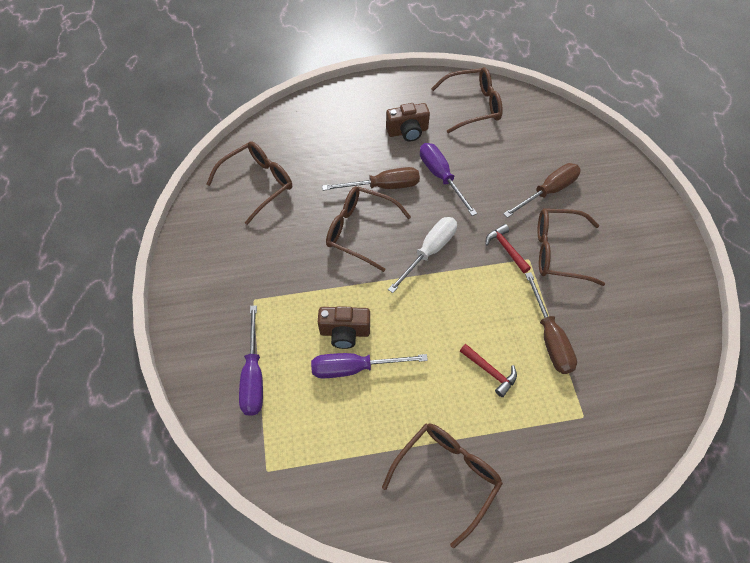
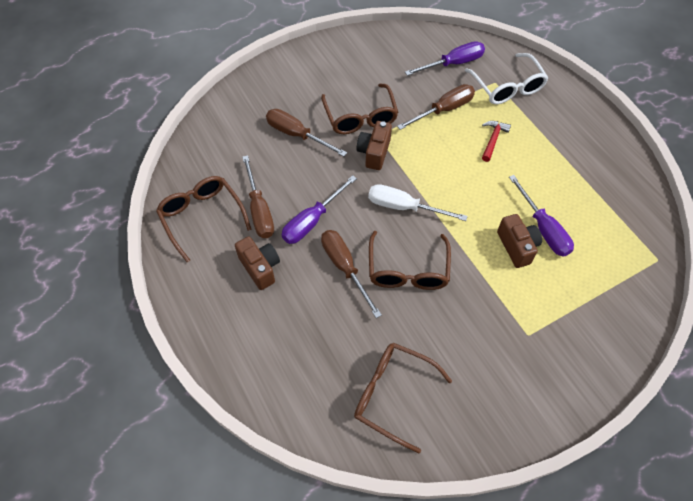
camera: 110 degrees left, 0 degrees up
purple screwdriver [239,305,263,416] -> purple screwdriver moved to [405,41,485,76]
brown glasses [382,423,503,548] -> none
red hammer [486,224,531,273] -> brown camera [356,121,392,170]
none -> brown screwdriver [242,155,274,238]
none -> white glasses [465,53,548,104]

